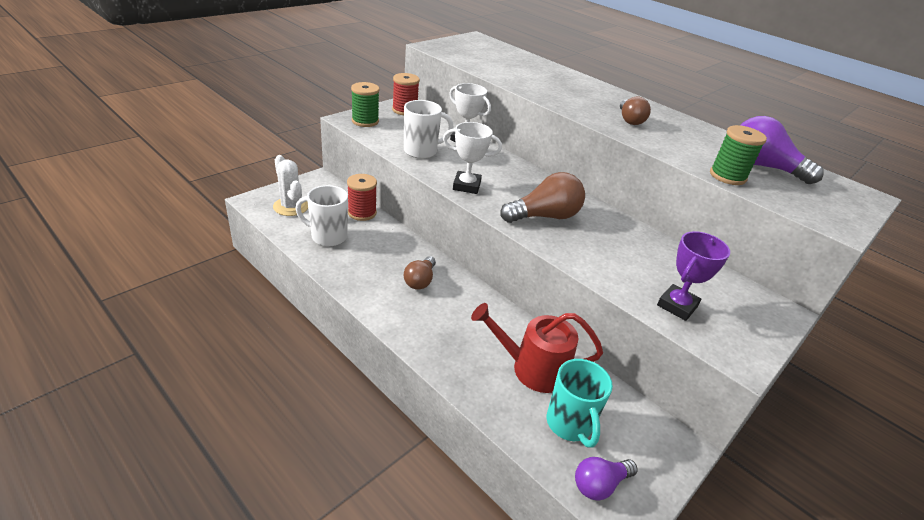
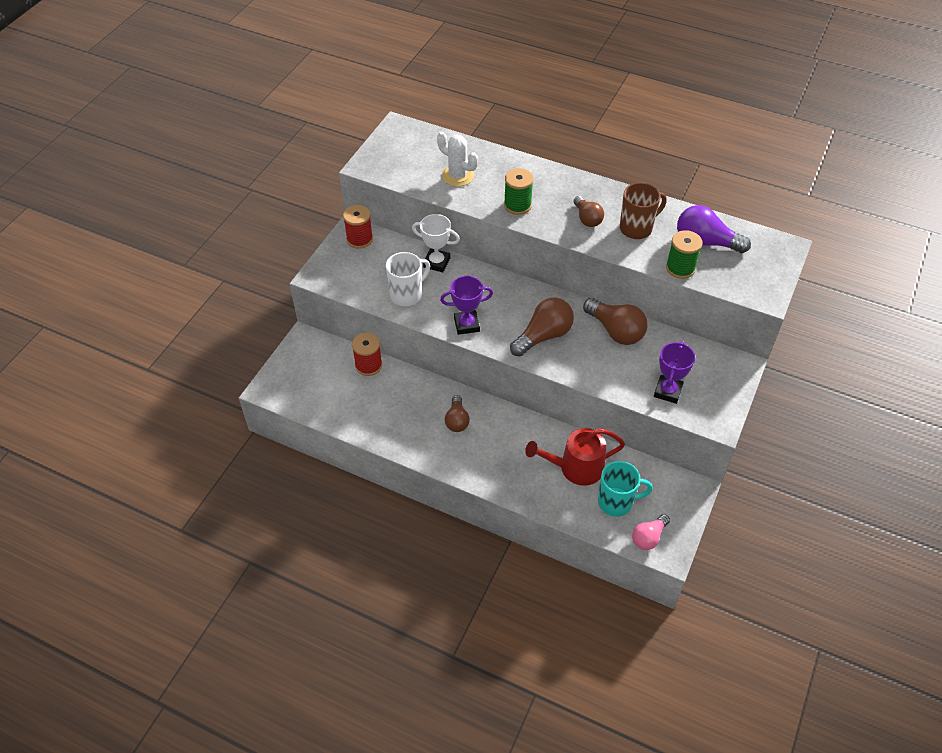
camera: 15 degrees left, 15 degrees up
white cactus [273,155,308,216] -> white cactus moved to [437,132,478,187]
white mug [295,185,348,246] -> none
green spool [351,82,380,127] -> green spool moved to [504,168,534,215]
white trophy [443,122,502,194] -> purple trophy [440,276,493,335]
turquoise mug [547,359,613,448] -> turquoise mug turned 60 degrees counterclockwise [598,461,653,517]
purple light bulb [575,457,638,501] -> pink light bulb [632,514,670,550]
none -> brown light bulb [583,298,648,345]
none -> brown mug [620,182,667,239]

